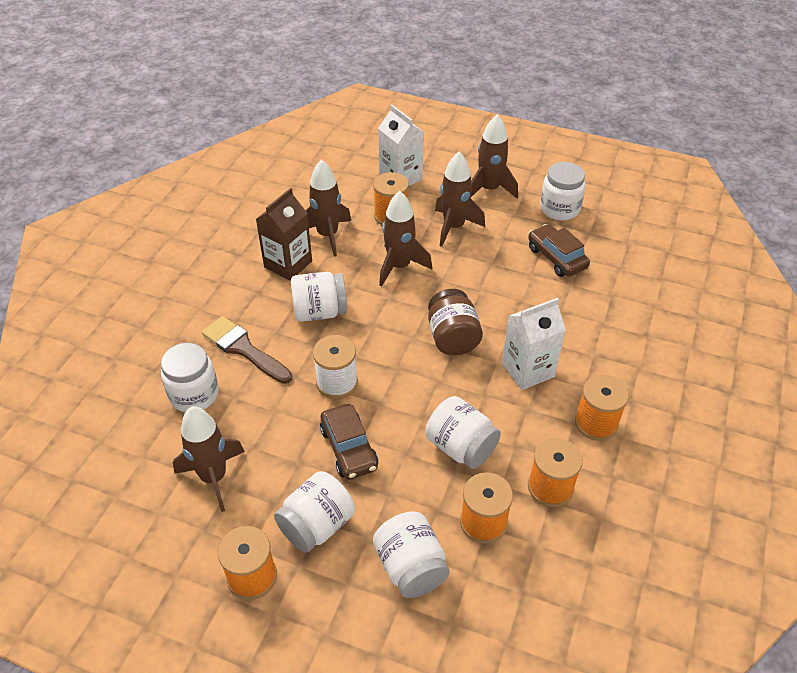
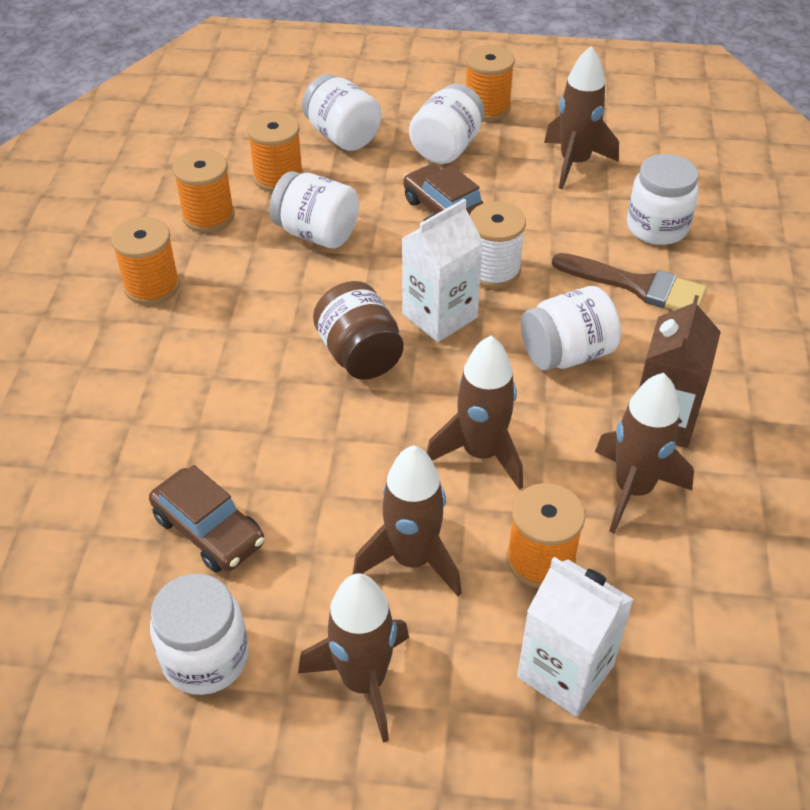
camera: 165 degrees right, 0 degrees up
white carton [502,298,566,390] -> white carton moved to [402,199,483,342]

